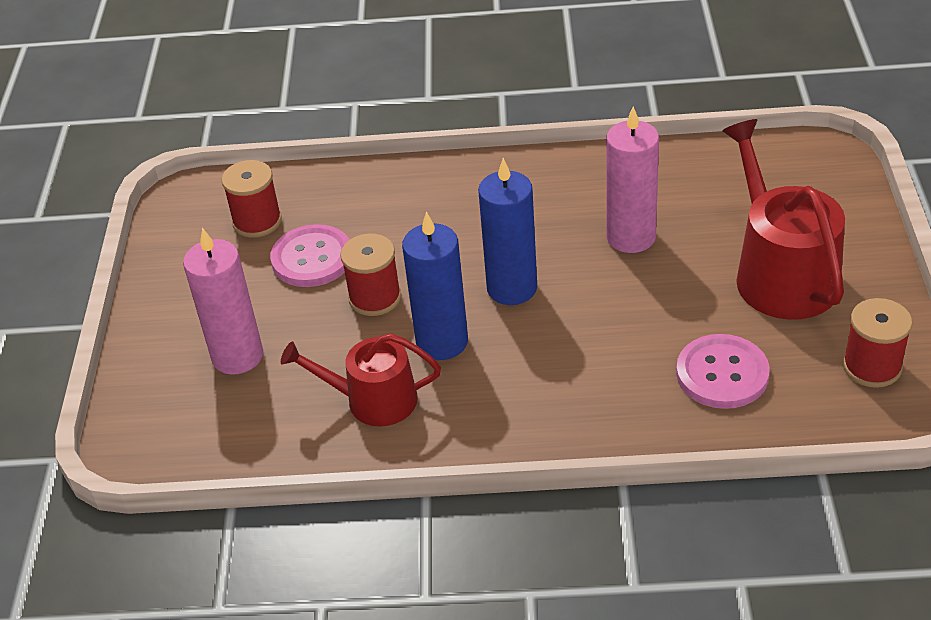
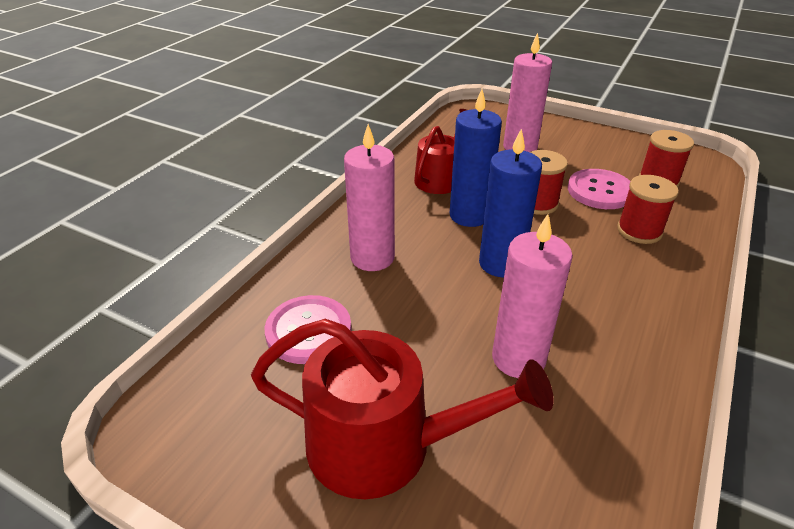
camera: 115 degrees right, 5 degrees down
red spool [843,298,912,388] -> red spool moved to [617,175,679,244]
none -> pink candle [344,124,395,271]

